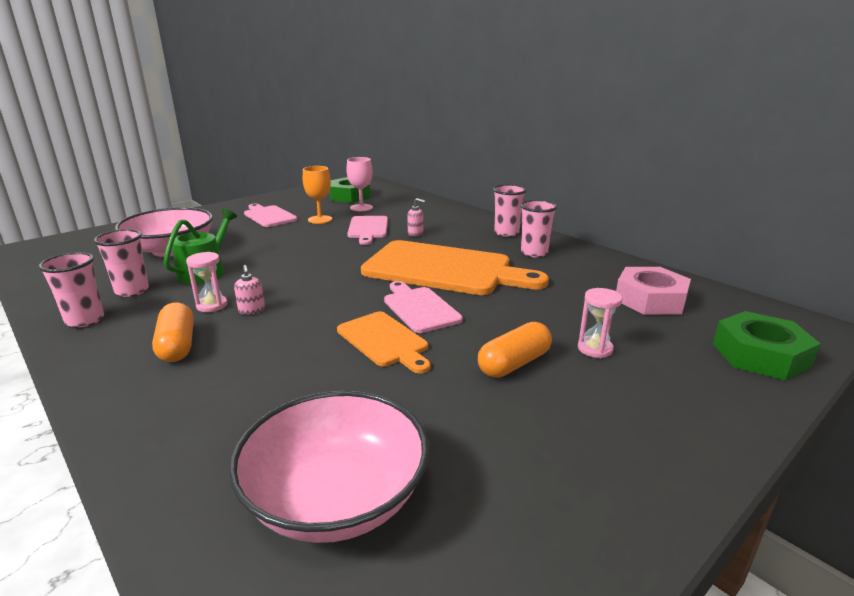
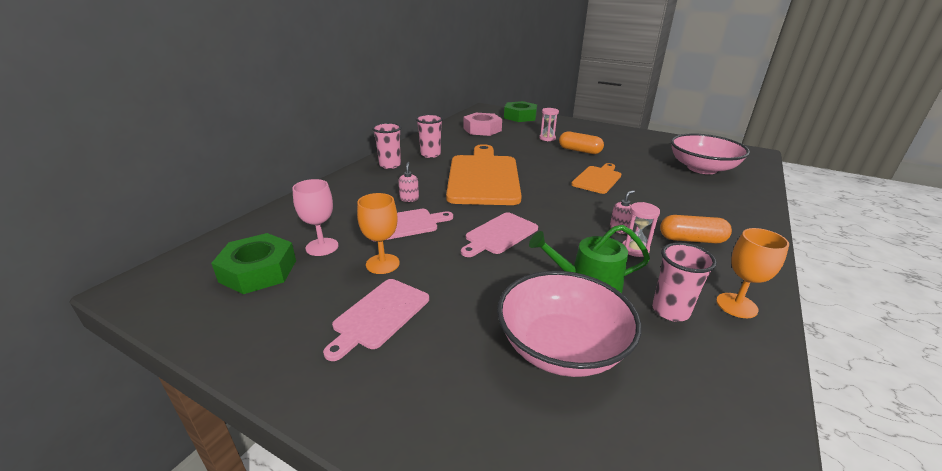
camera: 110 degrees left, 5 degrees up
pink cup [38,252,104,328] -> orange goblet [716,228,789,318]
orange capsule [152,303,194,362] -> orange capsule turned 45 degrees clockwise [660,215,732,243]
pink cutting board [384,281,463,333] -> pink cutting board moved to [461,212,538,257]

